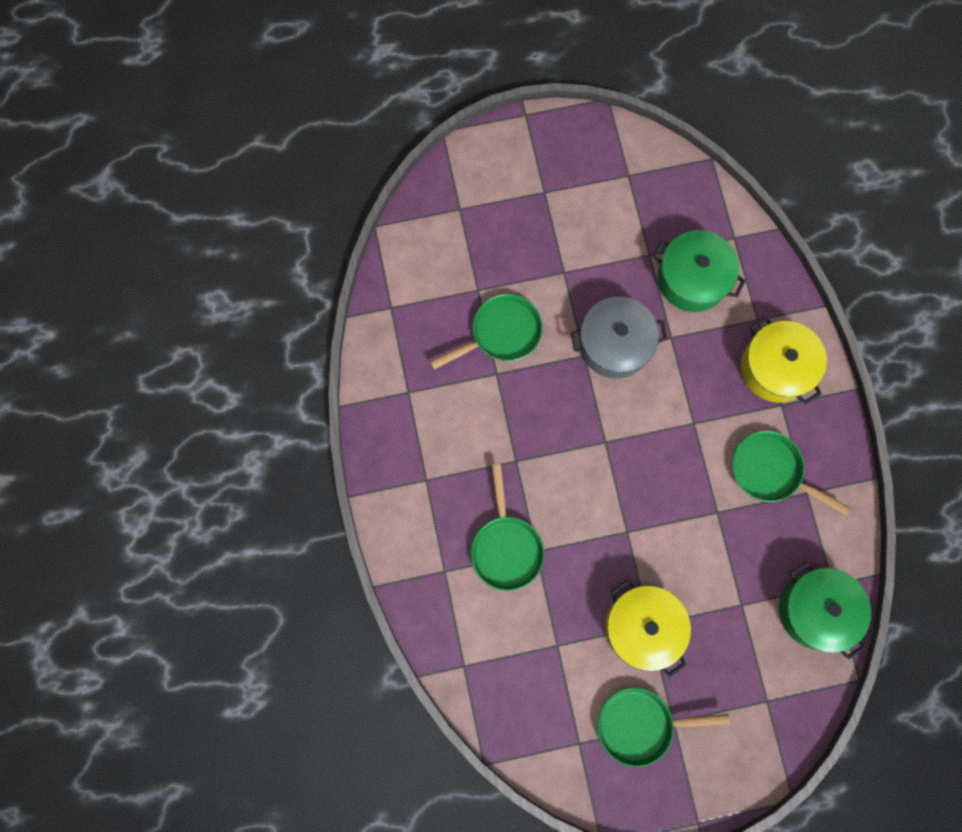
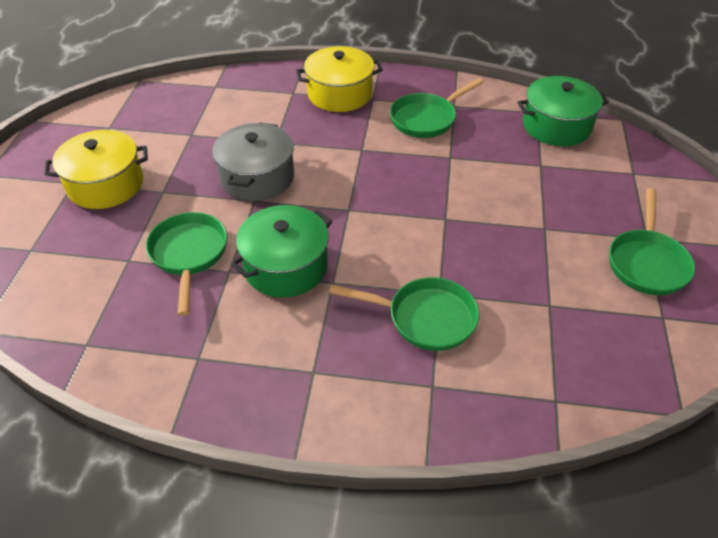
camera: 70 degrees left, 30 degrees down
yellow pot [605,580,691,677] -> yellow pot moved to [45,130,148,209]
green pot [653,230,746,312] -> green pot moved to [231,205,332,297]

